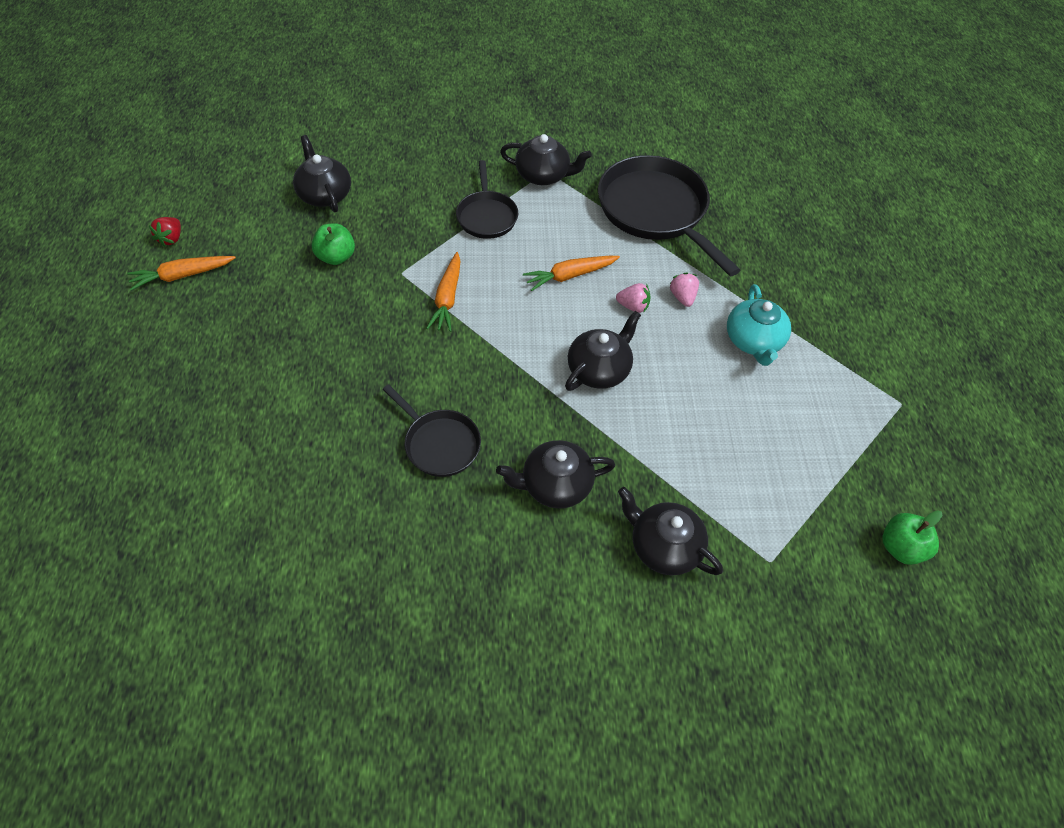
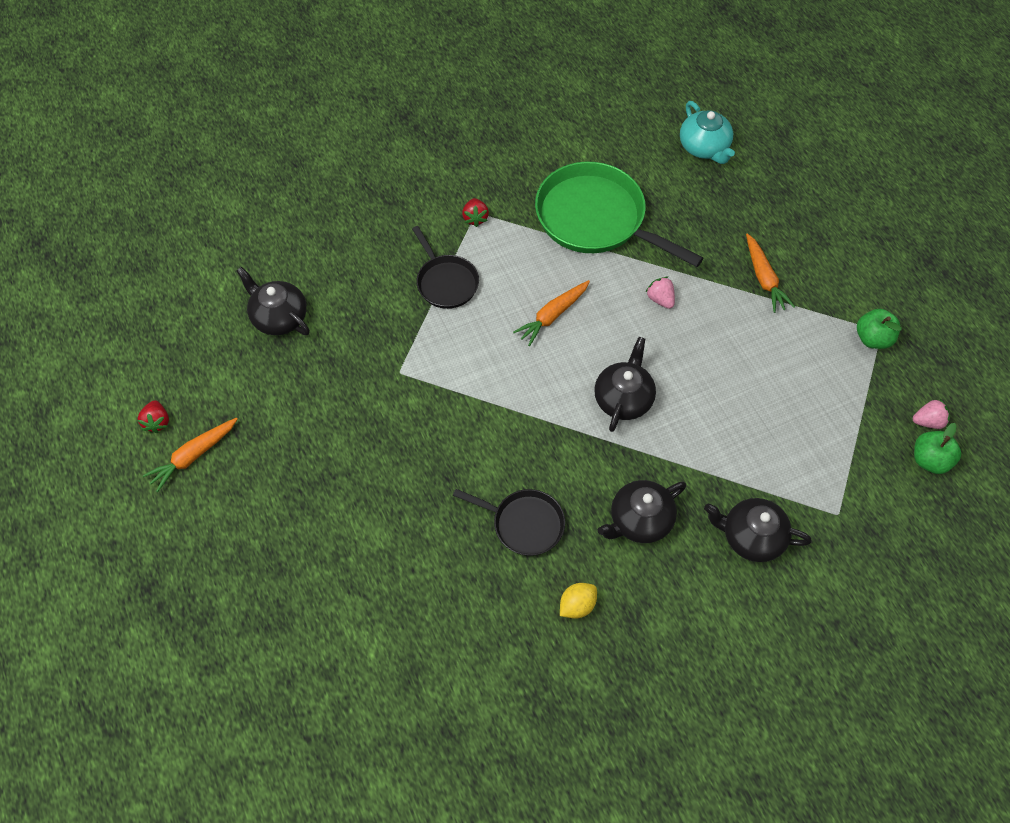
camera: 20 degrees left, 5 degrees up
green apple [312,223,355,265] -> green apple moved to [857,309,902,349]
orange carrot [426,252,461,332] -> orange carrot moved to [746,233,795,313]
black teapot [500,134,592,185] -> red strawberry [462,198,489,227]
black pan [598,155,741,276] -> green pan [535,162,704,267]
pink strawberry [616,283,651,313] -> pink strawberry moved to [913,399,950,429]
turquoise teapot [727,284,791,366] -> turquoise teapot moved to [680,101,735,164]
none -> yellow lemon [560,583,597,619]

